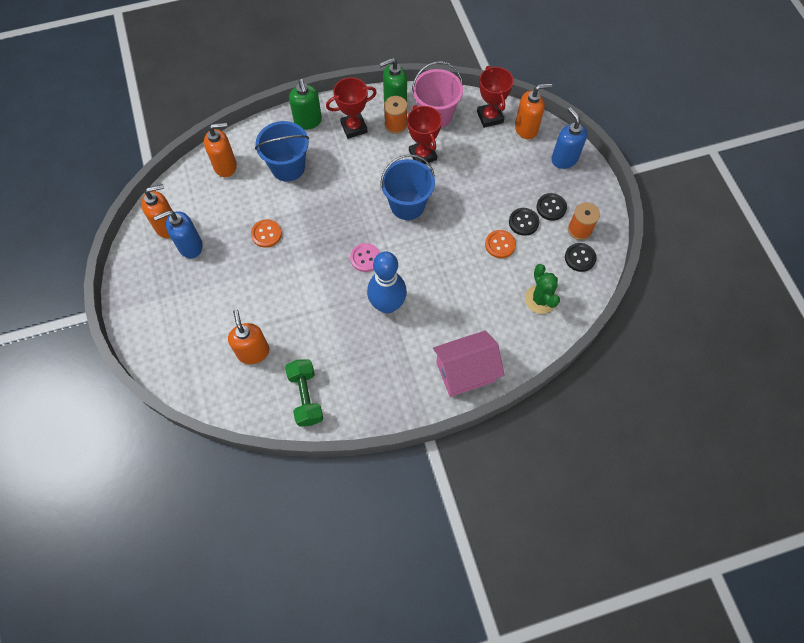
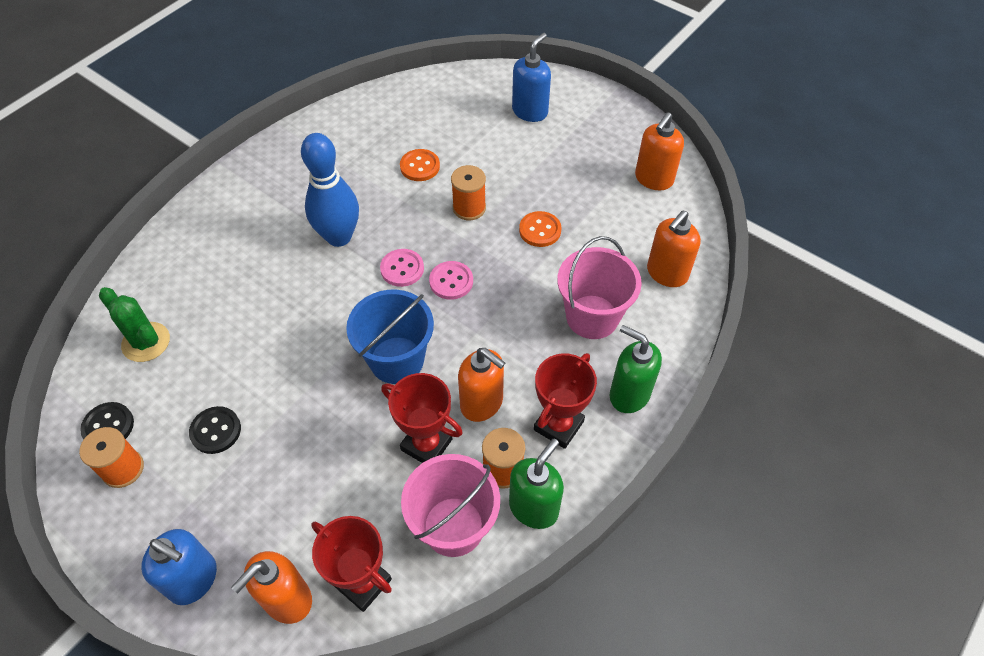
camera: 145 degrees right, 10 degrees down
blue soap dispenser [154,210,203,258] -> blue soap dispenser moved to [512,33,551,122]
orange soap dispenser [228,309,269,364] -> orange soap dispenser moved to [458,348,505,422]
blue bucket [255,121,309,182] -> pink bucket [557,236,642,339]
green dumbbell [285,359,323,427] -> none
pink house [433,331,504,397] -> none
orange button [485,230,516,258] -> orange button moved to [400,149,440,181]
black button [537,193,567,221] -> none
none -> pink button [429,261,473,300]
none -> orange spool [451,165,486,220]

